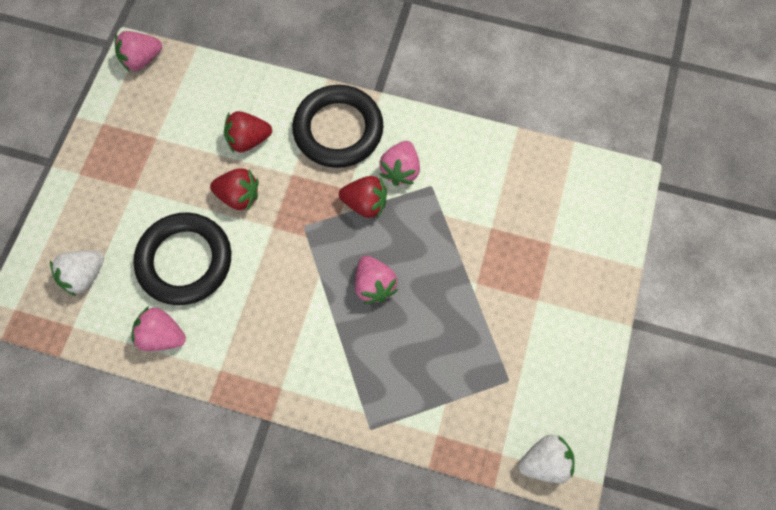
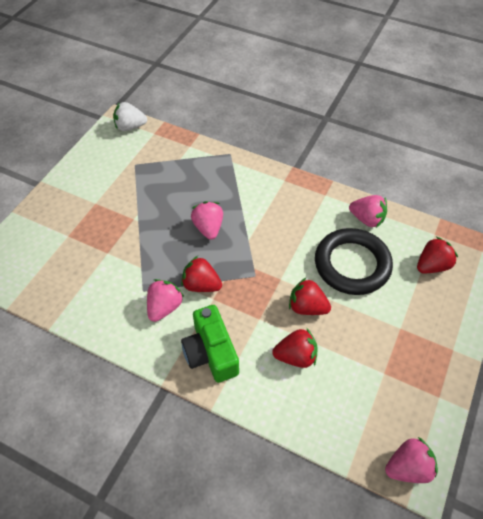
camera: 170 degrees left, 15 degrees down
white strawberry [50,250,104,297] -> red strawberry [417,237,458,274]
black ring [292,85,384,168] -> green camera [181,305,239,383]

